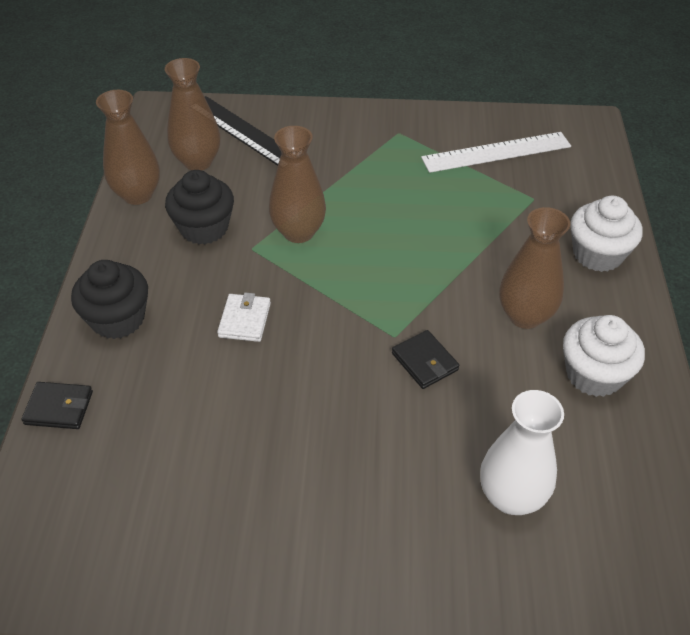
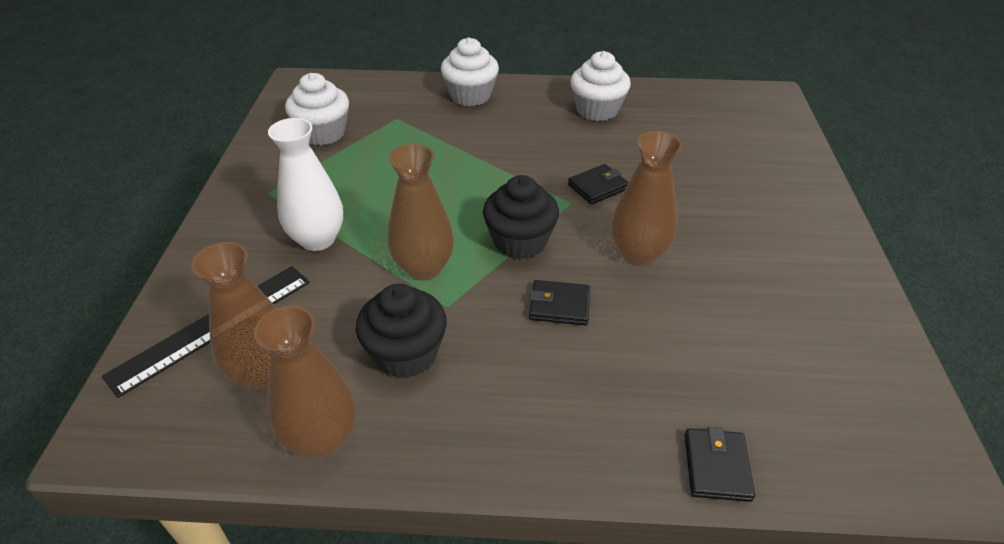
camera: 90 degrees left, 5 degrees down
black cupcake [71,260,148,339] -> black cupcake moved to [483,175,559,259]
white wallet [217,293,271,342] -> black wallet [529,280,591,325]
white ruler [421,132,571,173] -> white cupcake [285,73,349,145]
white vase [480,390,564,515] -> white vase moved to [268,118,343,251]
brown vase [499,207,570,329] -> brown vase moved to [611,131,682,266]

